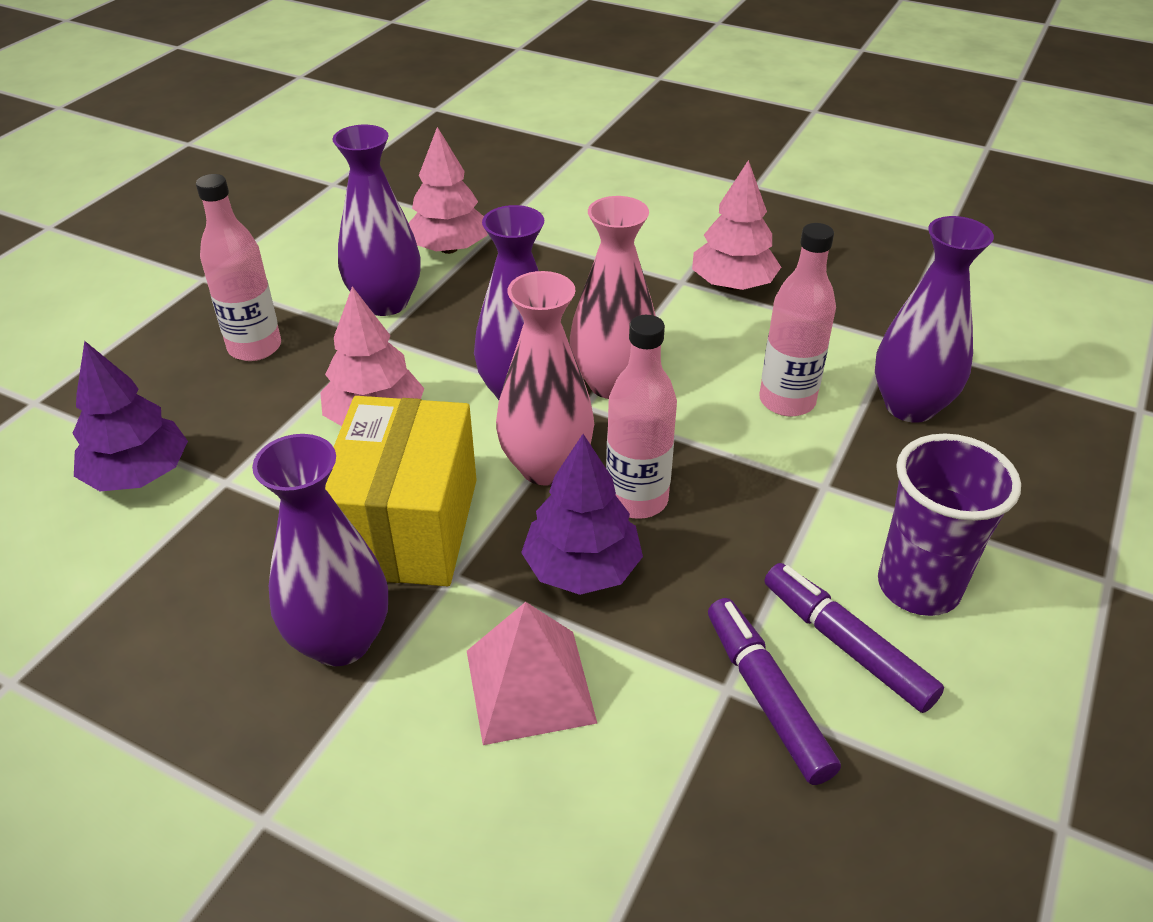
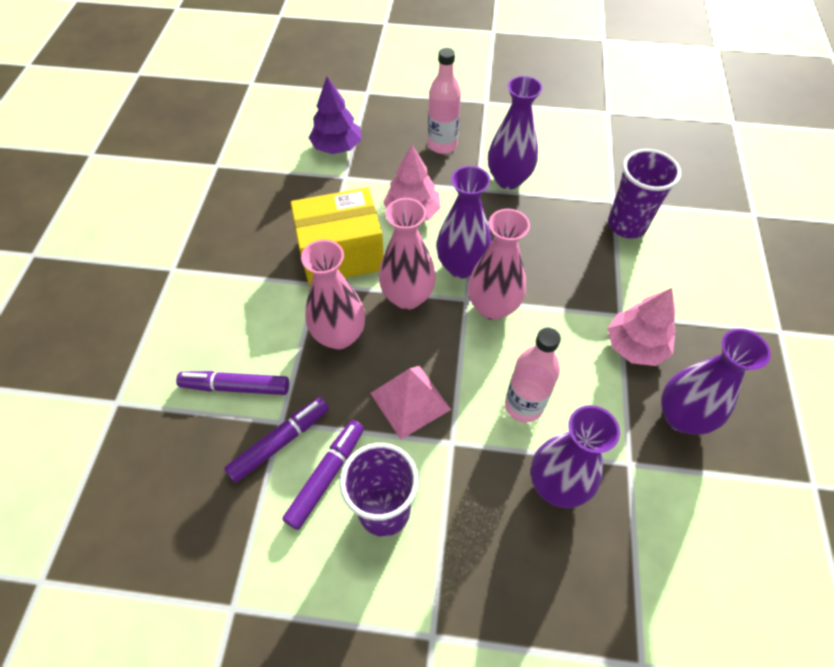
camera: 70 degrees right, 15 degrees up
purple vase [252,434,388,666] -> purple vase moved to [661,329,771,434]
pink tree [409,127,487,254] -> none
pink pyramid [467,602,597,745] -> pink pyramid moved to [370,366,451,439]
purple tree [521,434,643,595] -> pink vase [301,240,365,350]
pink bottle [606,315,677,519] -> none
none -> purple marker [176,371,289,395]
none -> purple cup [608,149,681,238]

